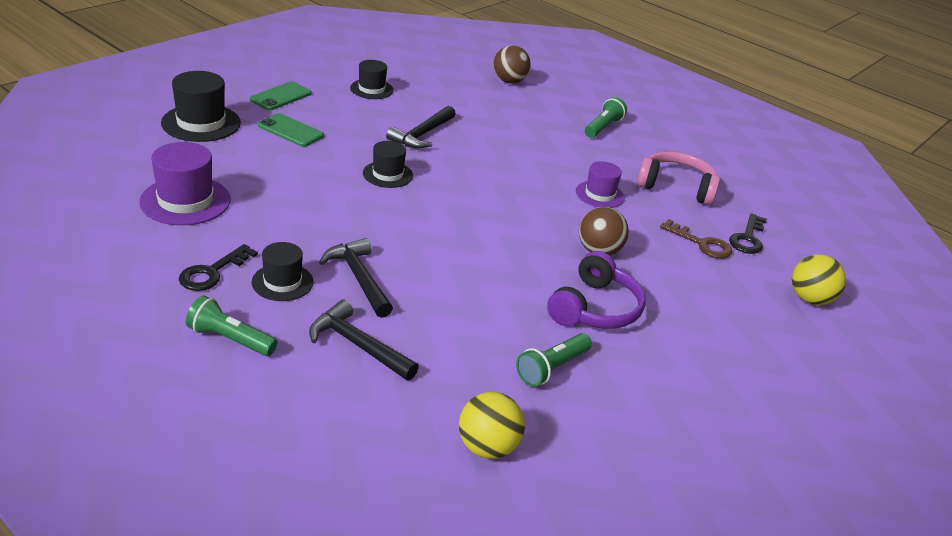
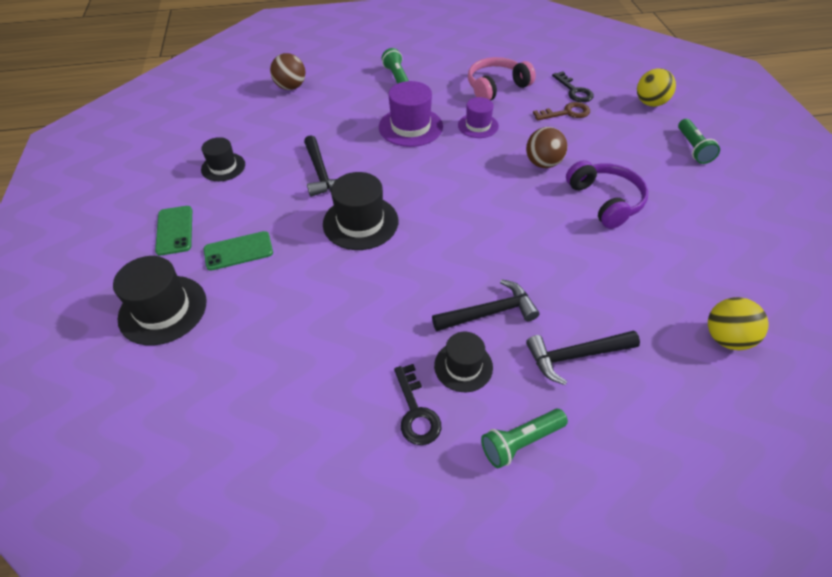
camera: 45 degrees left, 15 degrees up
purple hat [139,142,231,225] -> purple hat moved to [379,81,443,147]
black hammer [319,238,393,318] -> black hammer turned 150 degrees clockwise [432,279,539,331]
black hat [363,141,413,188] -> black hat [323,172,398,250], size x1.58
green flashlight [516,333,592,387] -> green flashlight moved to [678,119,720,164]

